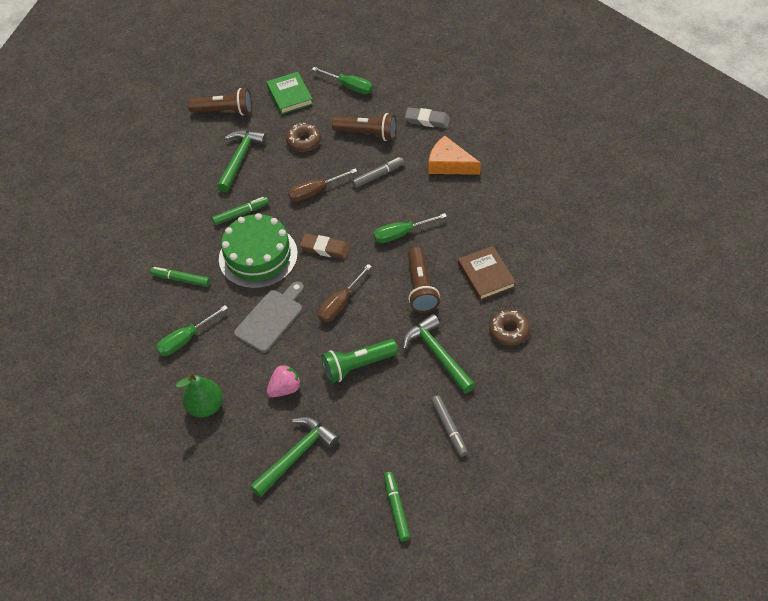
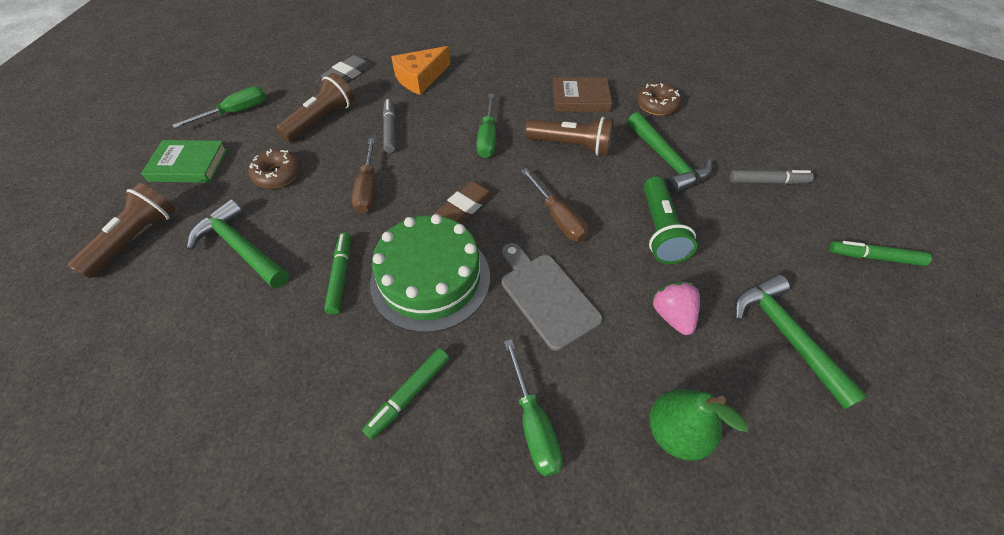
camera: 70 degrees left, 0 degrees up
green hammer [403,314,476,393] -> green hammer turned 105 degrees counterclockwise [627,112,712,194]

